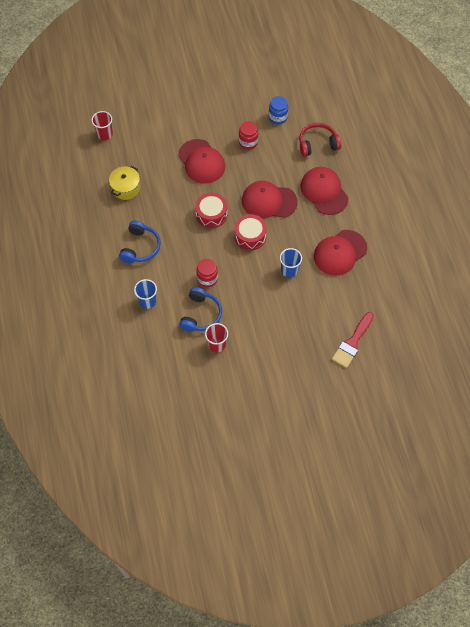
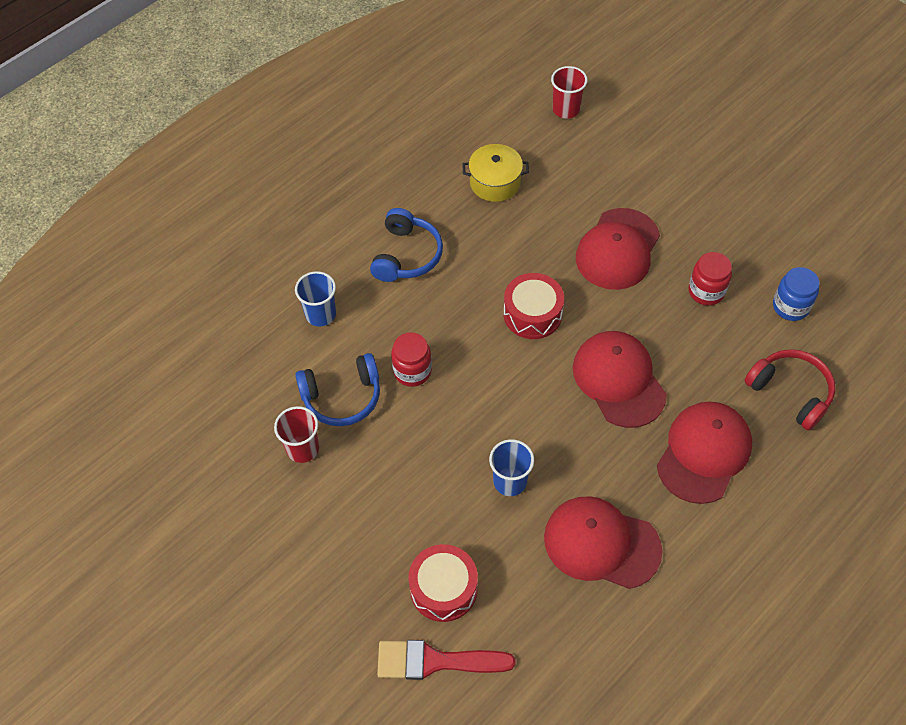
camera: 60 degrees right, 5 degrees down
blue headphones [119,221,161,263] -> blue headphones turned 60 degrees counterclockwise [370,208,443,282]
red drum [234,214,267,250] -> red drum moved to [408,544,478,622]

